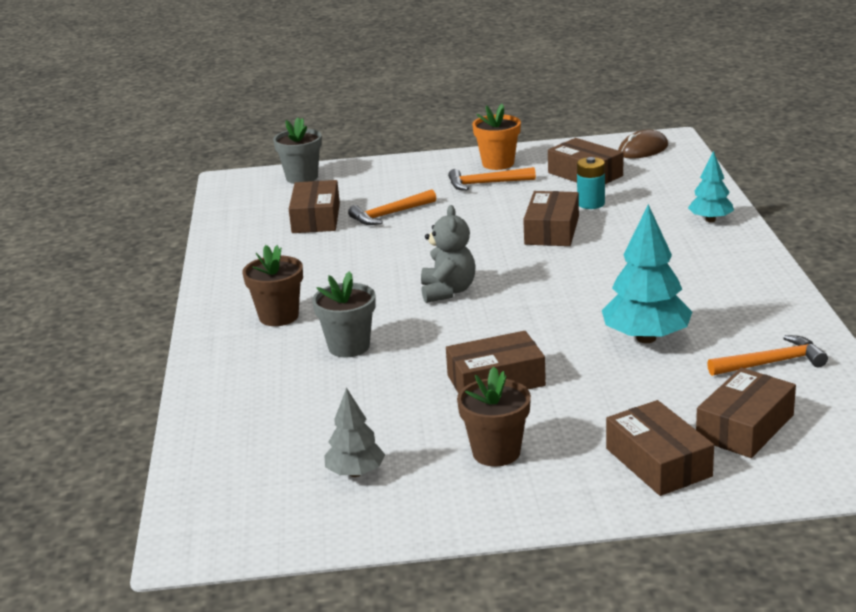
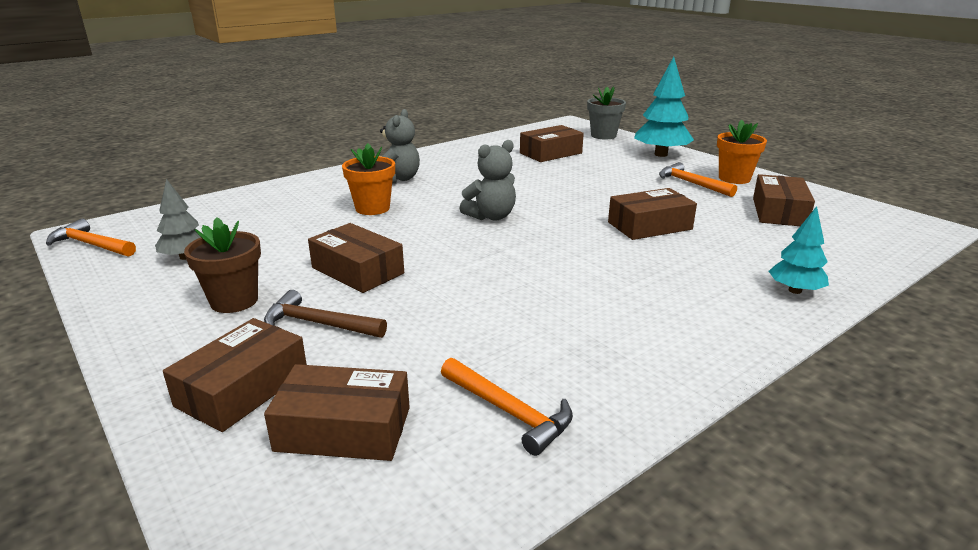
camera: 55 degrees right, 0 degrees up
brown flower pot [243,245,303,326] -> grey teddy bear [380,109,420,183]
grey flower pot [312,271,376,357] -> orange flower pot [342,143,395,215]
orange hammer [348,189,436,225] -> orange hammer moved to [46,219,136,257]
turquoise battery [577,157,605,209] -> none
turquoise tree [602,204,692,343] -> turquoise tree moved to [634,56,694,157]
brown mouse [618,130,668,159] -> none
none -> brown hammer [264,290,387,338]

